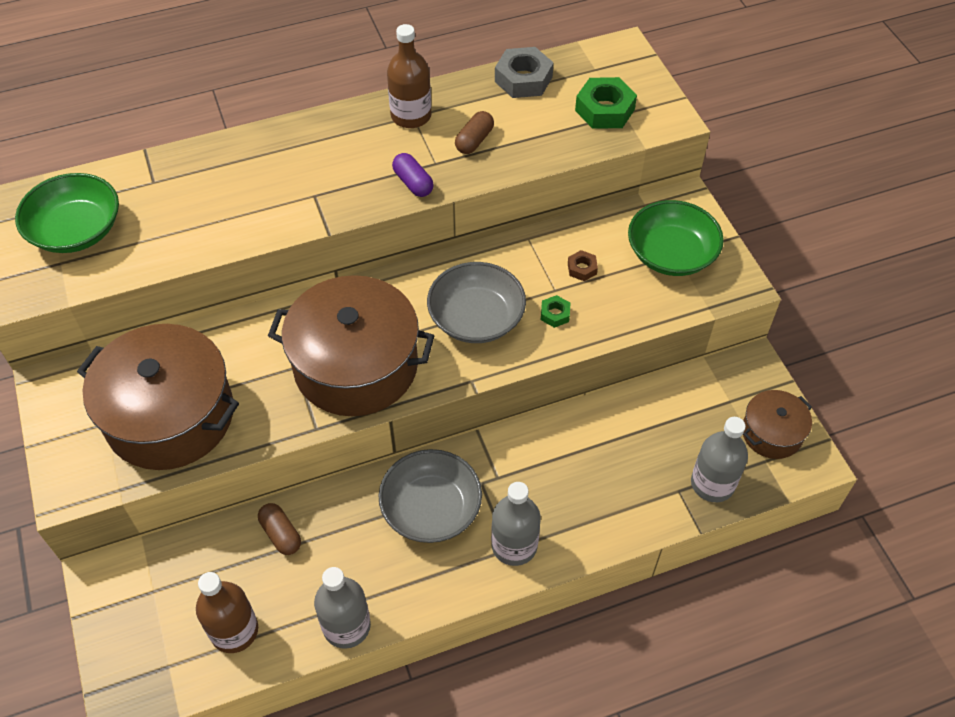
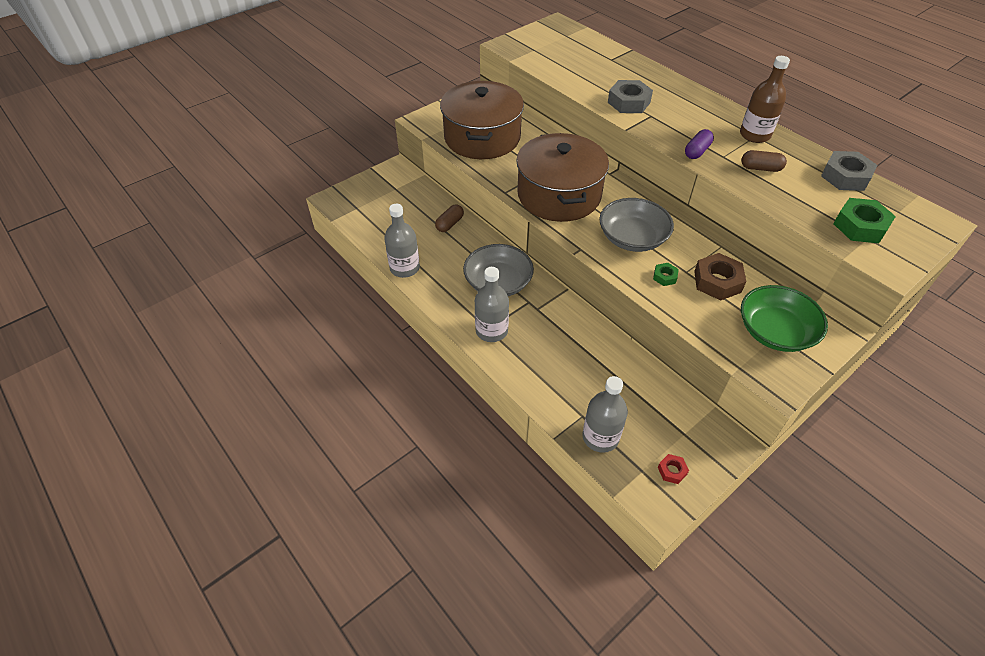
camera: 70 degrees right, 5 degrees down
green bowl [15,173,119,253] -> none
brown bottle [196,572,258,653] -> none
brown nut [568,250,598,281] -> brown nut [694,253,746,301], size x1.94
brown pot [743,390,812,459] -> red nut [658,454,689,484]
none -> grey nut [608,80,653,113]

